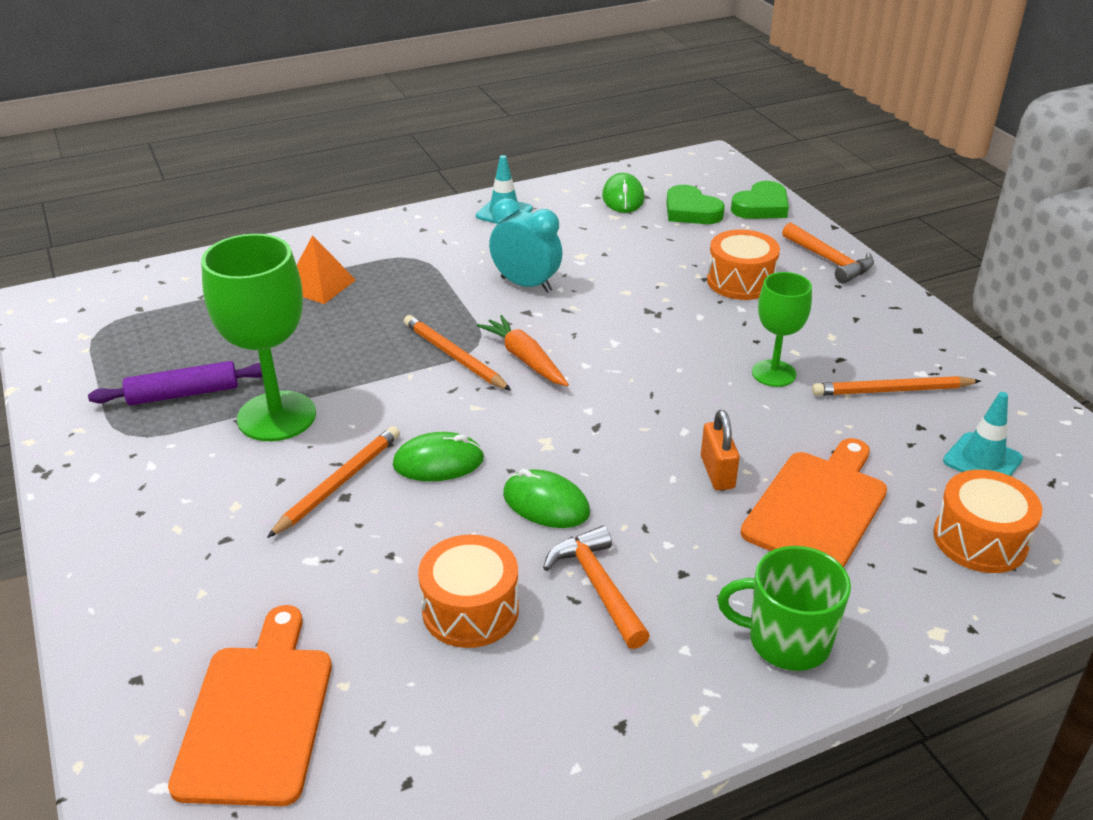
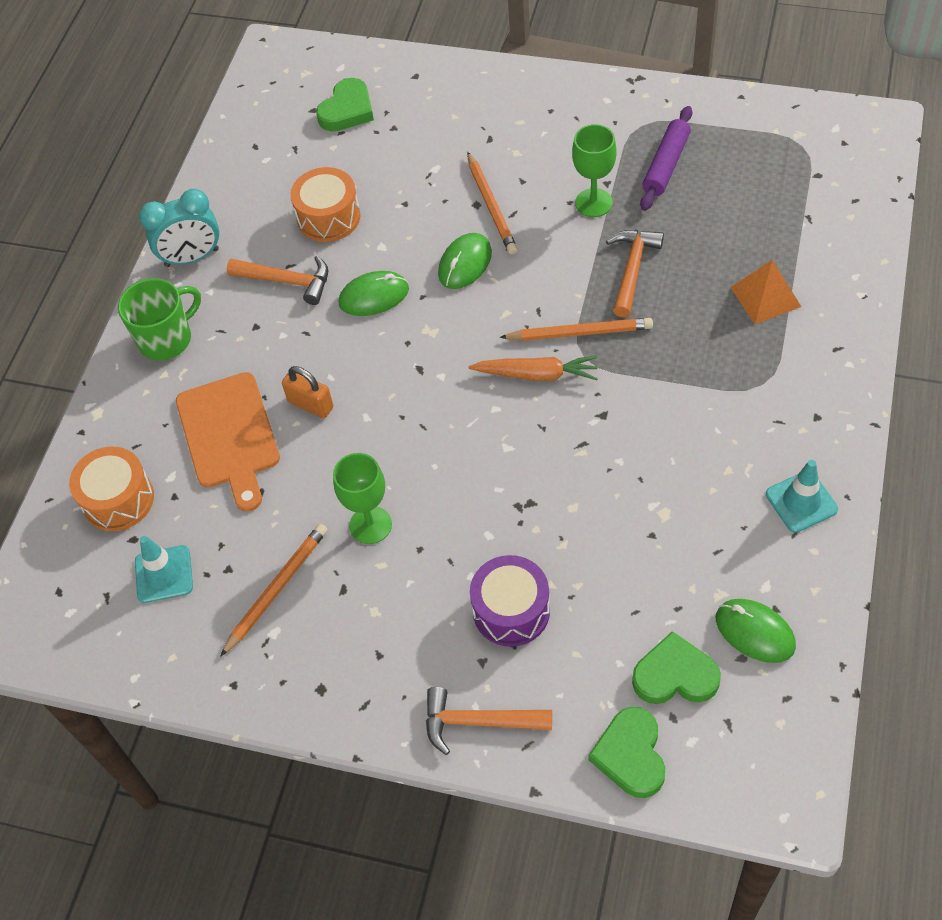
camera: 135 degrees right, 20 degrees up
orange cutting board [168,605,332,806] -> green heart [316,78,374,131]
green goblet [201,234,316,441] -> green goblet [572,124,616,217], size x0.59
turquoise clock [489,198,563,293] -> turquoise clock moved to [139,189,219,267]
orange drum [707,230,780,300] -> purple drum [470,555,550,647]
none -> orange hammer [606,230,664,317]

